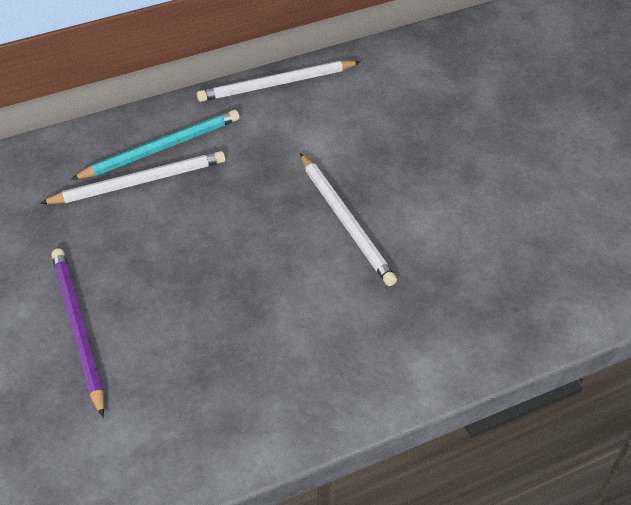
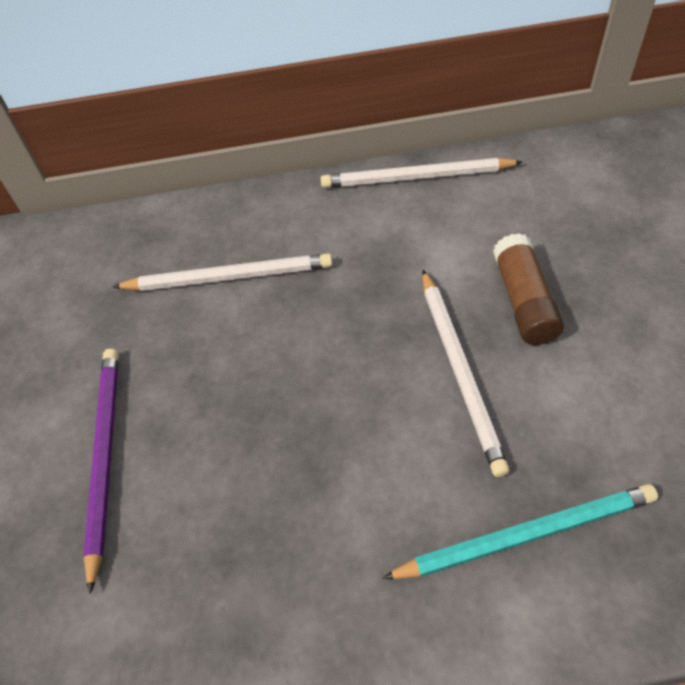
camera: 20 degrees right, 5 degrees up
turquoise pencil [71,110,240,180] -> turquoise pencil moved to [382,484,658,579]
none -> brown glue stick [493,233,564,345]

